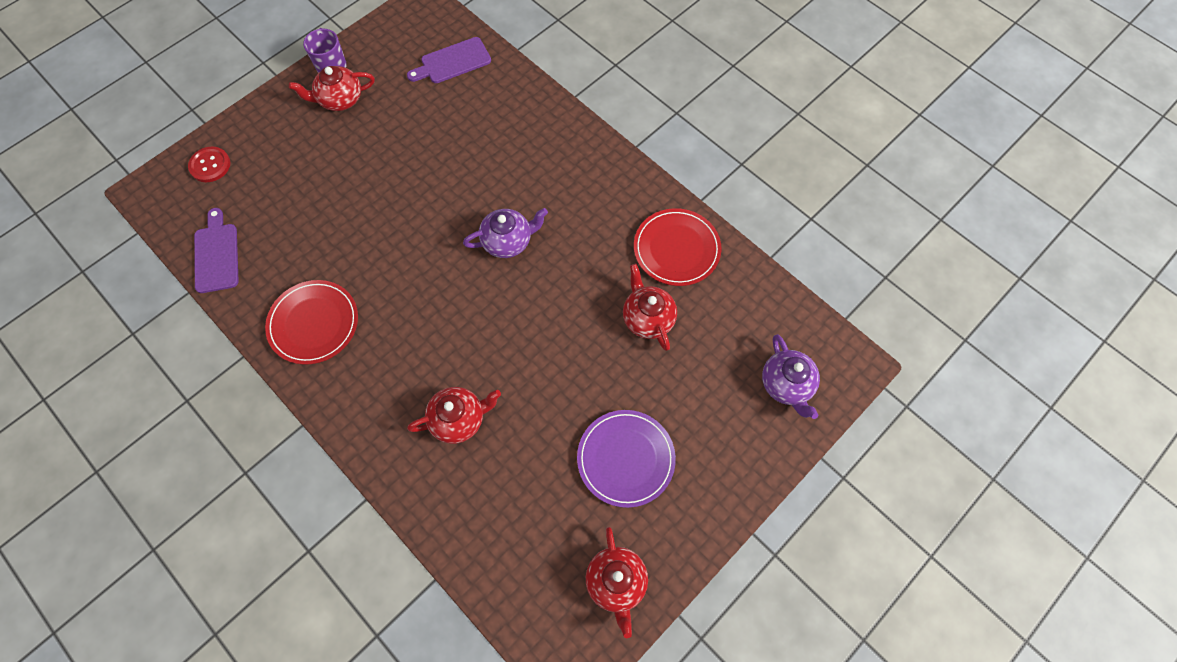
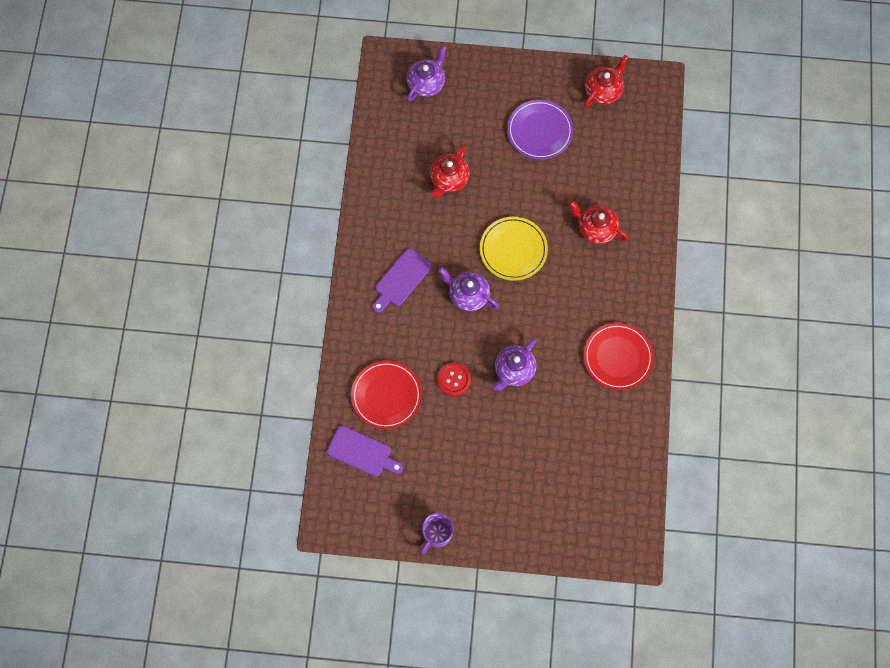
camera: 130 degrees left, 5 degrees up
red button [188,146,230,182] -> red button moved to [437,363,471,396]
purple cutting board [194,208,239,293] -> purple cutting board moved to [373,249,432,313]
red teapot [289,66,375,111] -> none
red plate [634,208,722,286] -> red plate moved to [351,361,422,429]
none -> yellow plate [480,217,548,281]
none -> purple teapot [493,339,537,391]

